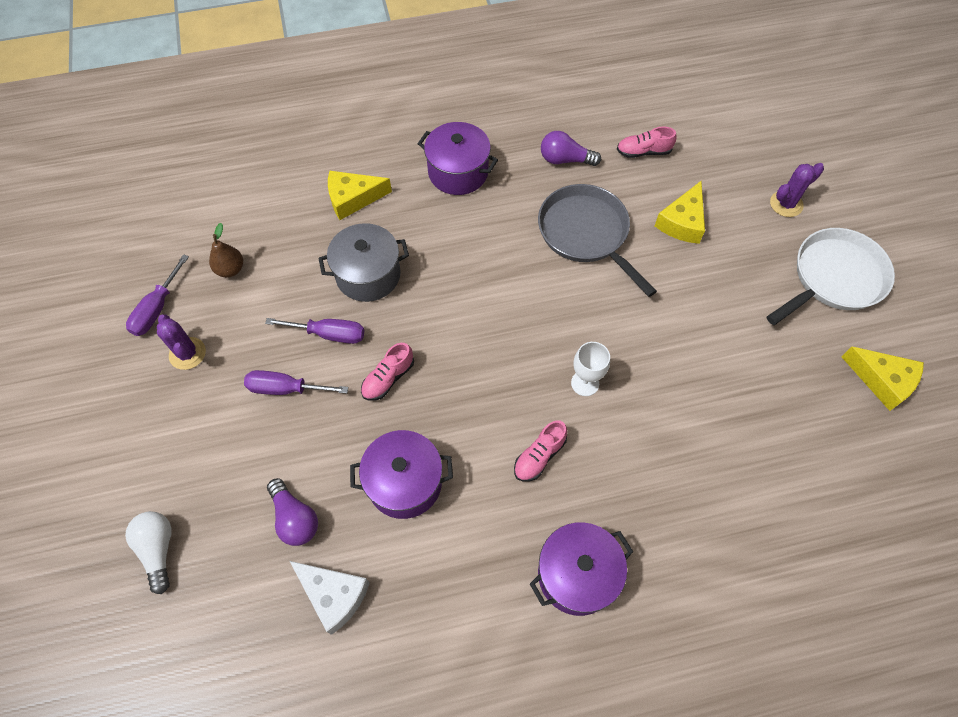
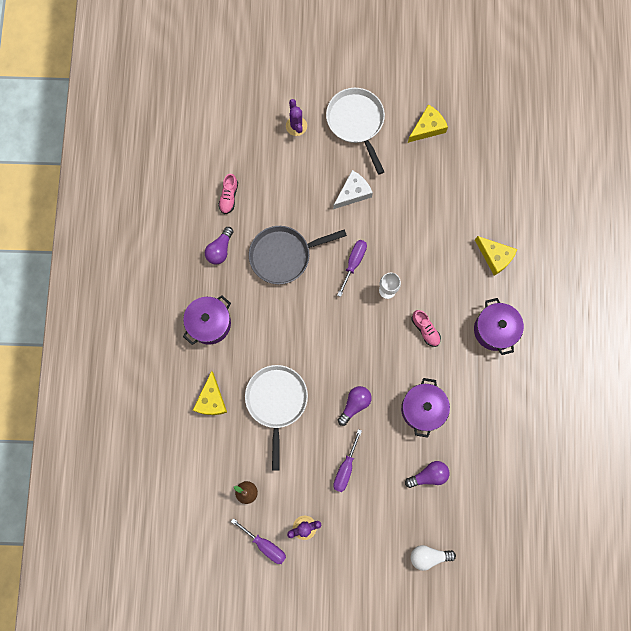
camera: 75 degrees left, 15 degrees up
purple screwdriver [265,318,365,344] -> purple screwdriver moved to [337,240,367,297]
white cheese [290,561,370,635] -> white cheese moved to [333,170,373,209]
grey pot [318,223,409,302] -> white pan [245,365,308,470]
pink shoe [361,343,414,401] -> purple light bulb [338,386,372,426]
yellow cheese [655,181,705,244] -> yellow cheese moved to [475,236,517,276]

